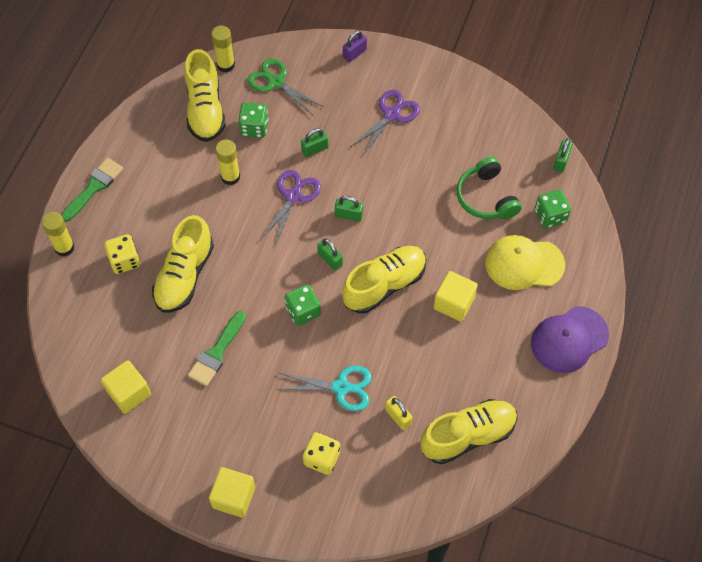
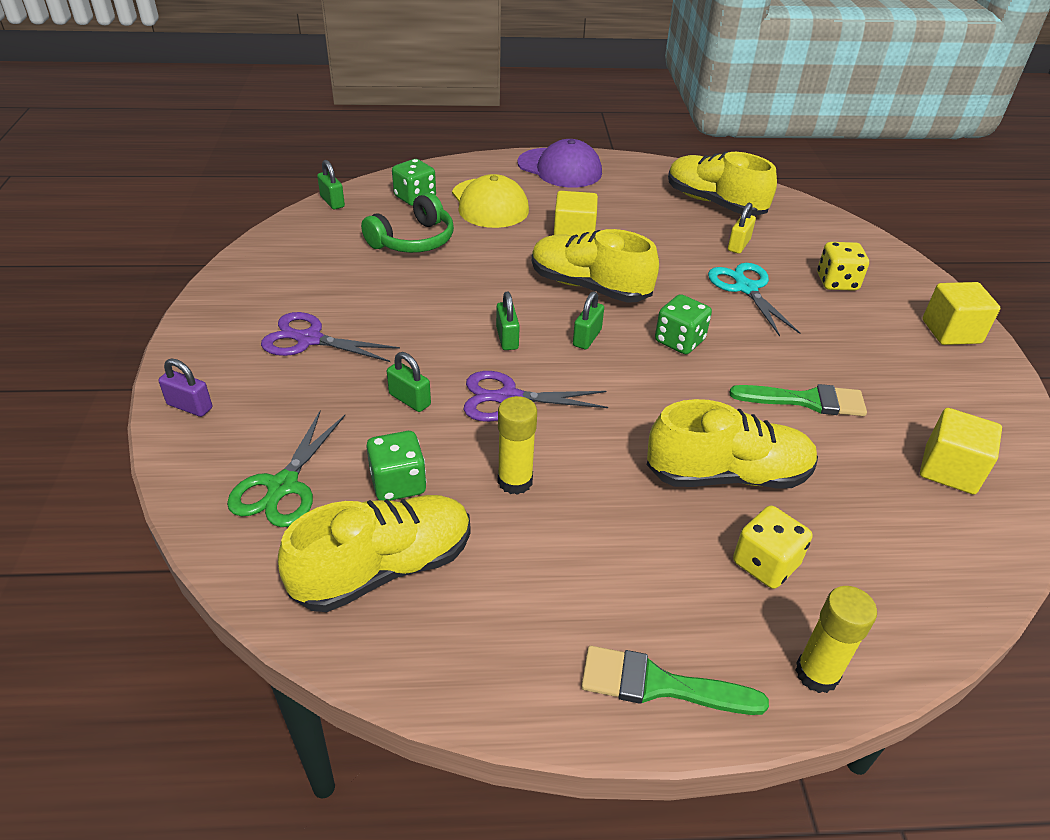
camera: 115 degrees left, 20 degrees down
yellow glue stick [211,25,235,73] -> none
green padlock [553,138,573,172] -> green padlock turned 60 degrees clockwise [317,160,345,209]

